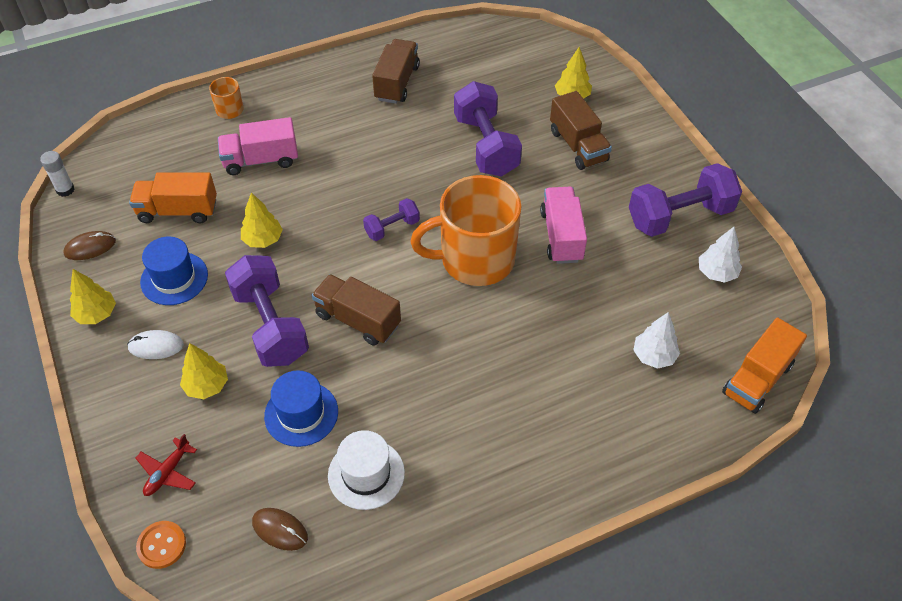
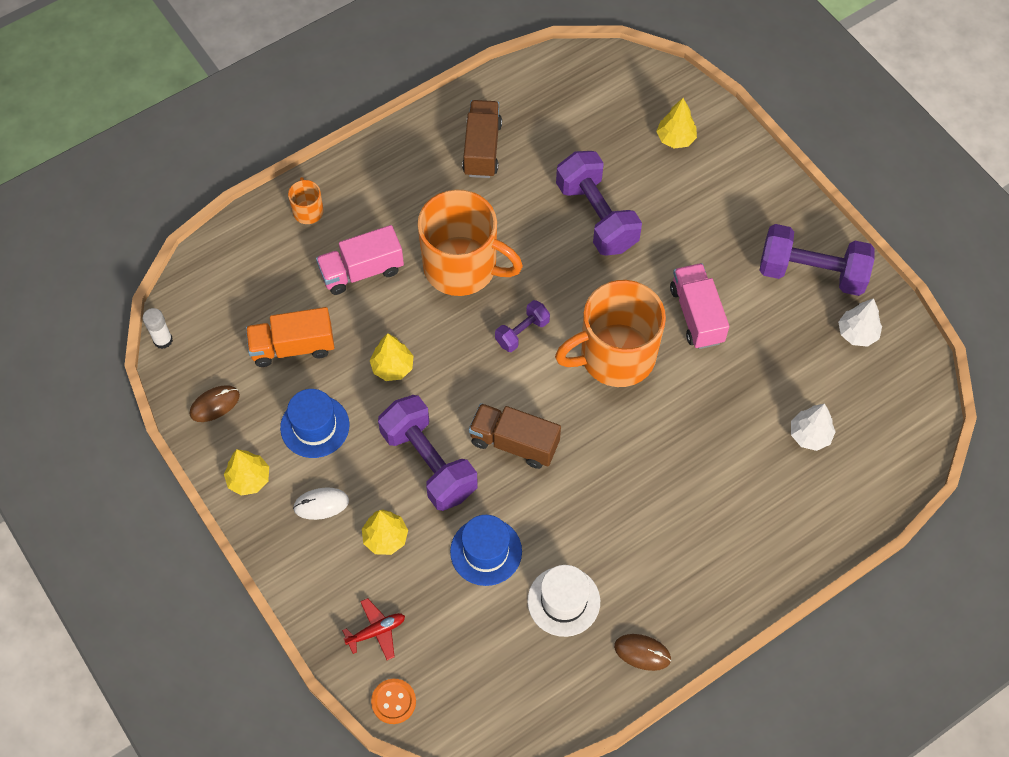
camera: 10 degrees left, 10 degrees up
red plane [135,434,197,496] -> red plane turned 135 degrees counterclockwise [342,598,405,660]
brown mouse [252,508,308,551] -> brown mouse moved to [614,634,671,671]
brown truck [550,91,612,170] -> none
purple dumbbell [629,163,742,237] -> purple dumbbell turned 45 degrees clockwise [760,224,875,296]
orange truck [722,317,807,414] -> none
none -> orange mug [417,190,523,296]

